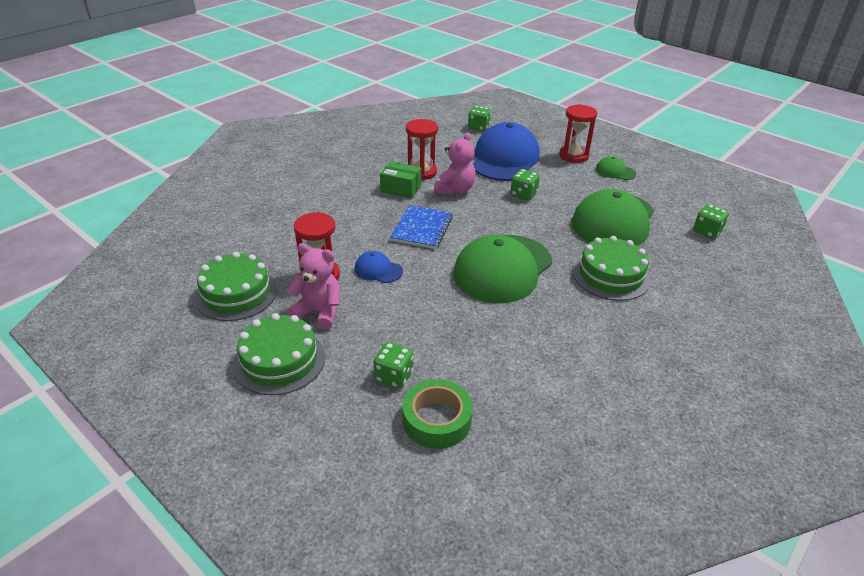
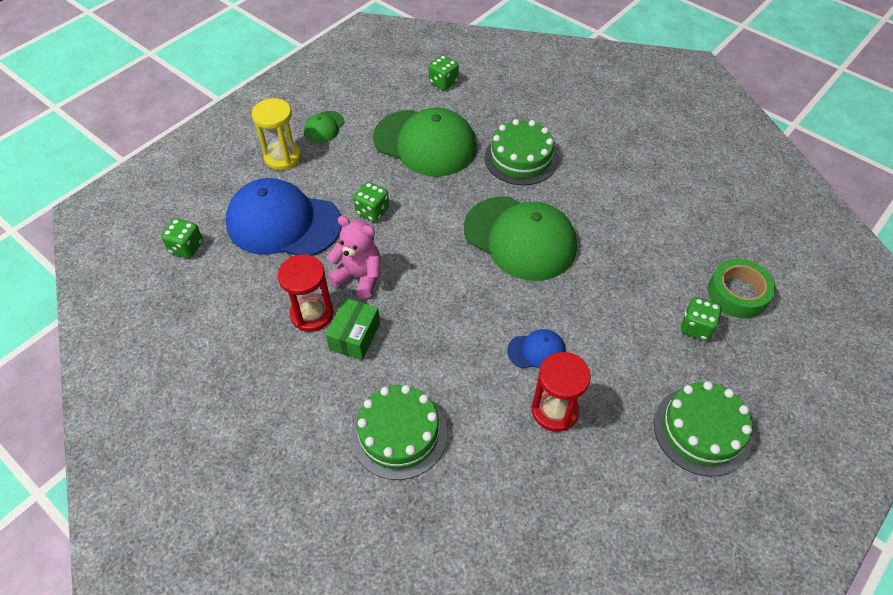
camera: 90 degrees left, 15 degrees up
green cake [194,252,277,321] -> green cake moved to [351,385,447,480]
pink teddy bear [286,243,340,329] -> none
blue cap [355,251,403,283] -> blue cap turned 120 degrees counterclockwise [507,329,566,369]
blue notebook [390,205,453,249] -> none
red hourglass [559,104,597,163] -> yellow hourglass [252,98,301,170]

